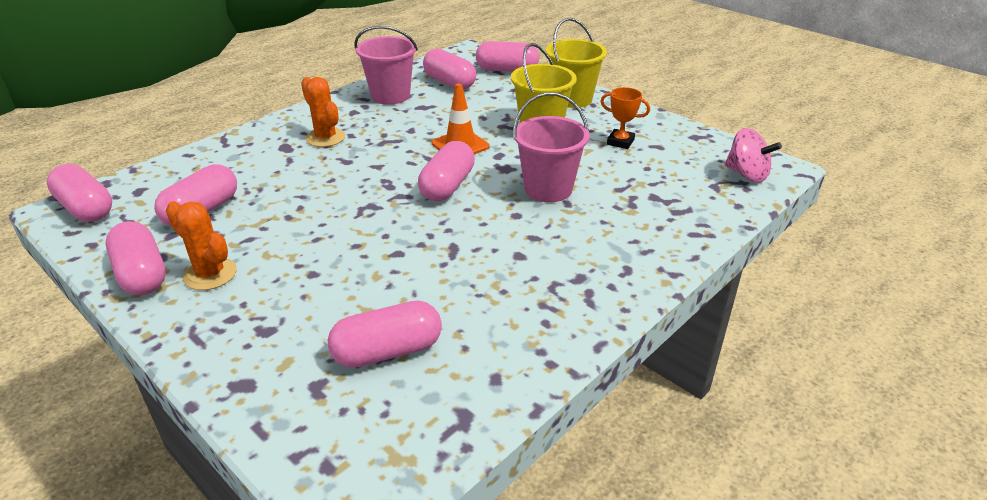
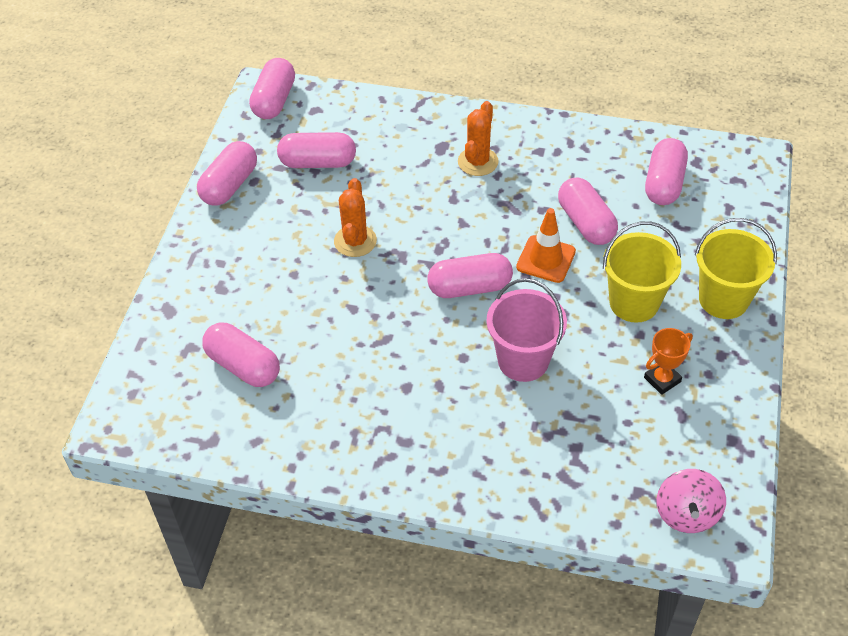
camera: 60 degrees right, 15 degrees up
orange cactus [166,201,237,290] -> orange cactus moved to [334,178,377,257]
pink bucket [354,26,418,105] -> none
pink capsule [476,41,539,72] -> pink capsule moved to [558,177,618,245]
orange trophy [600,87,650,149] -> orange trophy turned 60 degrees clockwise [644,328,693,395]

